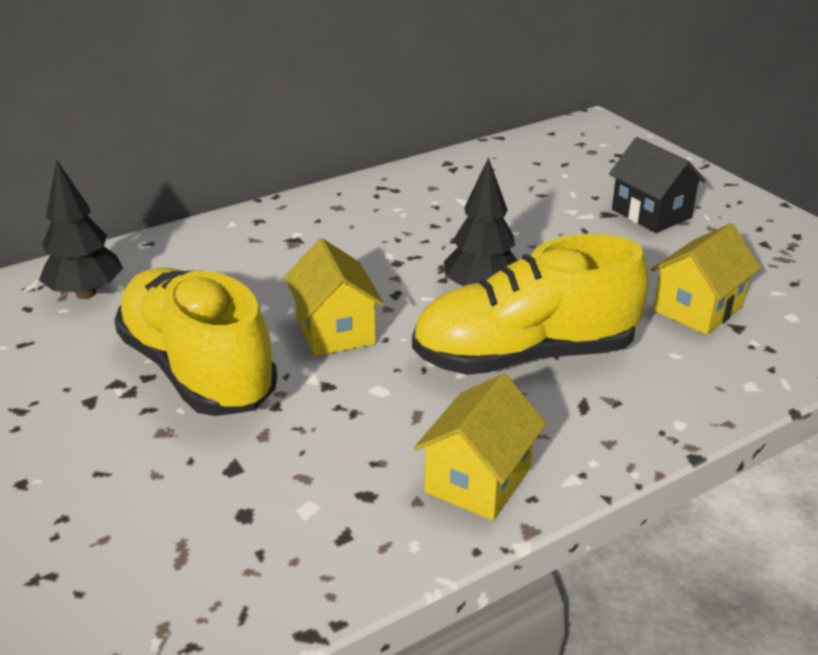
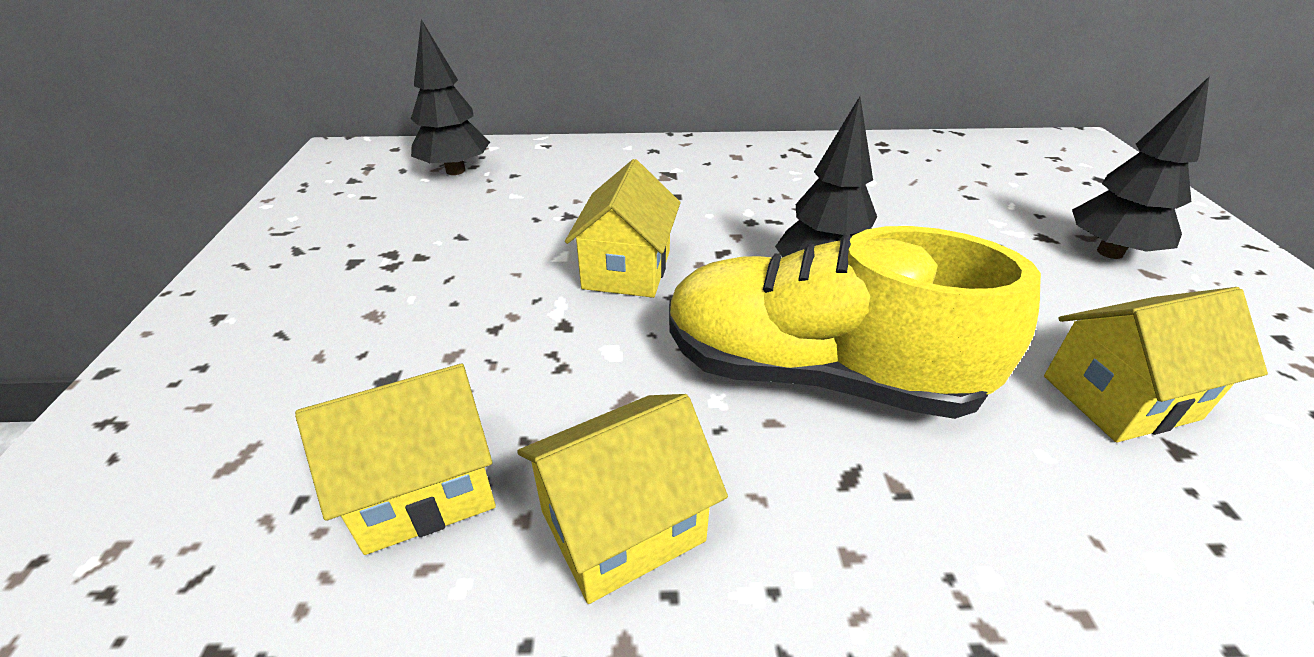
camera: 30 degrees right, 5 degrees up
yellow shoe [114,267,277,416] -> none
black house [609,137,706,233] -> black tree [1072,77,1209,259]
none -> yellow house [295,364,496,555]

